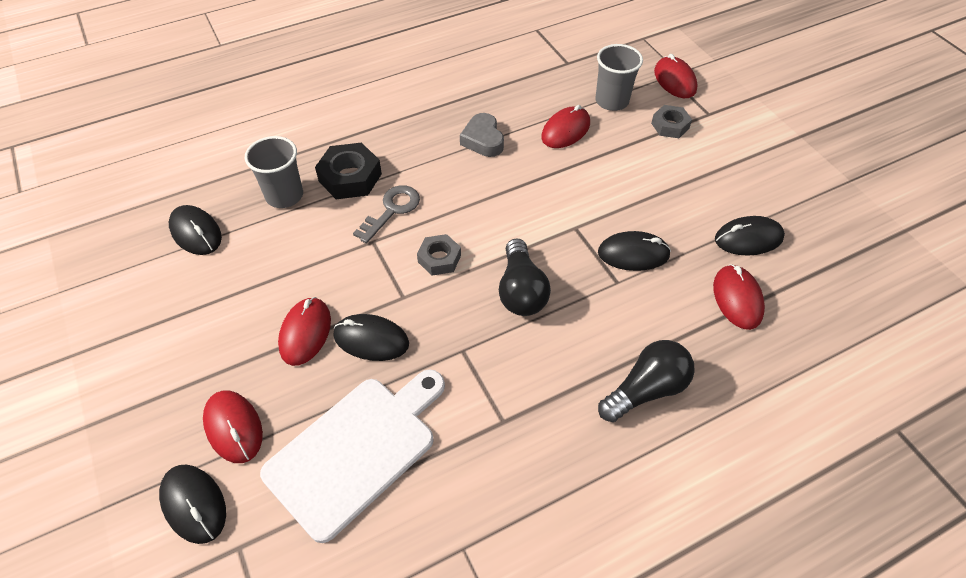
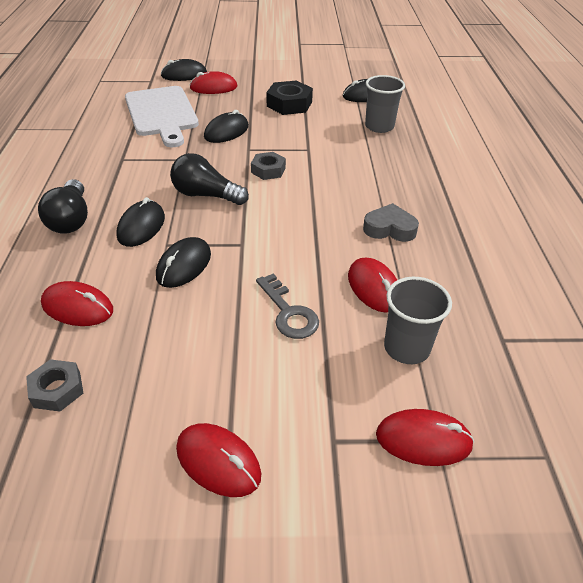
camera: 115 degrees right, 10 degrees down
red mouse [278,297,331,366] -> red mouse moved to [176,423,261,497]
black nut [315,143,382,199] -> black nut moved to [266,81,313,115]
grey key [353,185,420,243] -> grey key moved to [256,274,319,339]
grey nut [651,105,692,138] -> grey nut moved to [26,359,83,412]
black mouse [715,216,785,256] -> black mouse moved to [116,197,165,247]

